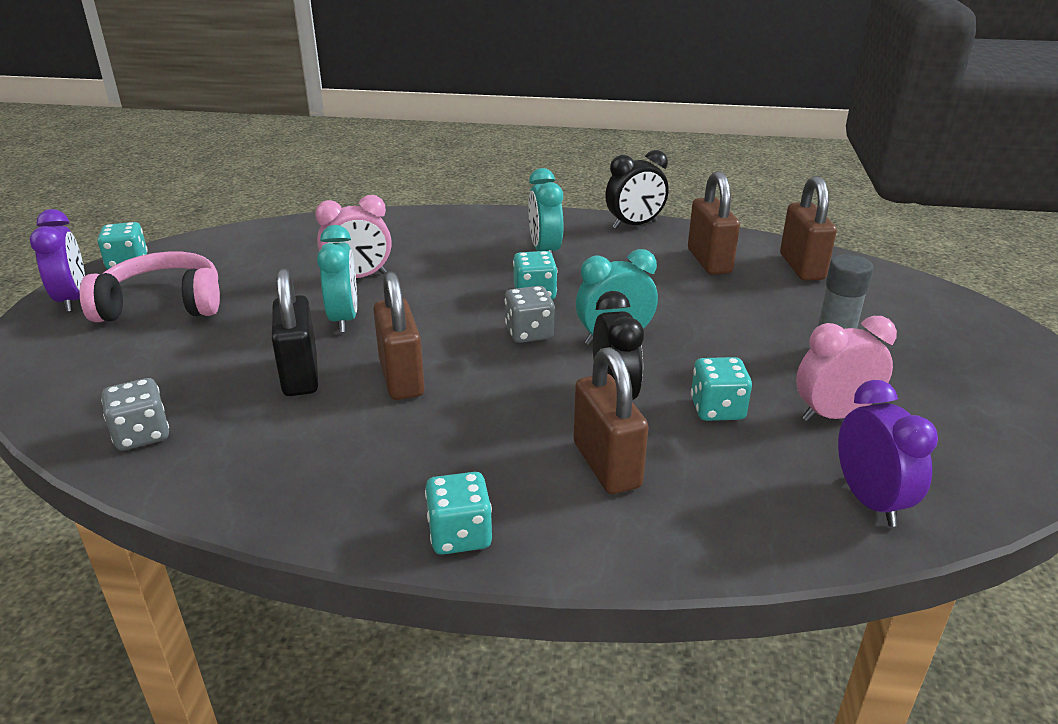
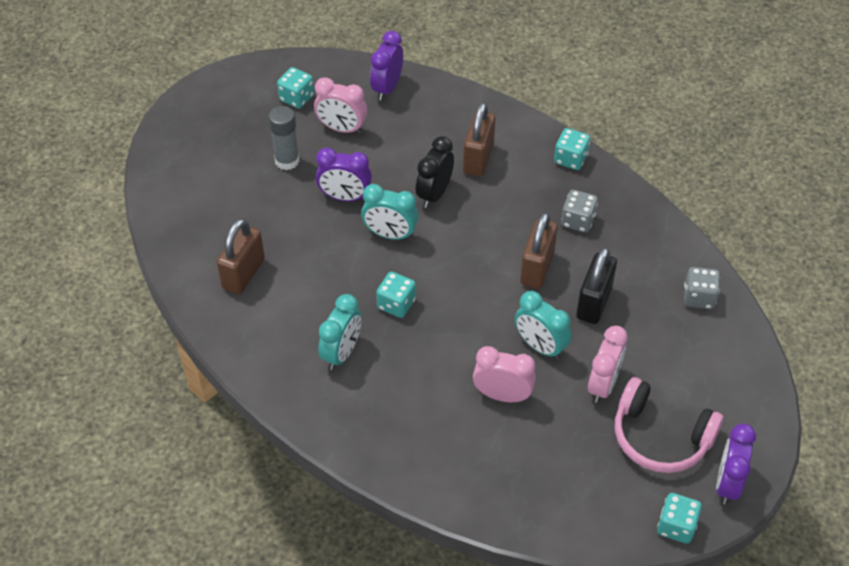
camera: 145 degrees left, 20 degrees up
turquoise clock [317,225,357,333] -> turquoise clock turned 75 degrees counterclockwise [515,291,571,360]
grey dice [505,286,555,343] -> grey dice moved to [561,190,598,233]
black clock [605,150,669,229] -> none
turquoise dice [691,357,752,421] -> turquoise dice moved to [277,67,314,109]
brown padlock [780,176,837,281] -> none
none -> purple clock [316,148,372,202]
none -> pink clock [588,326,628,403]

